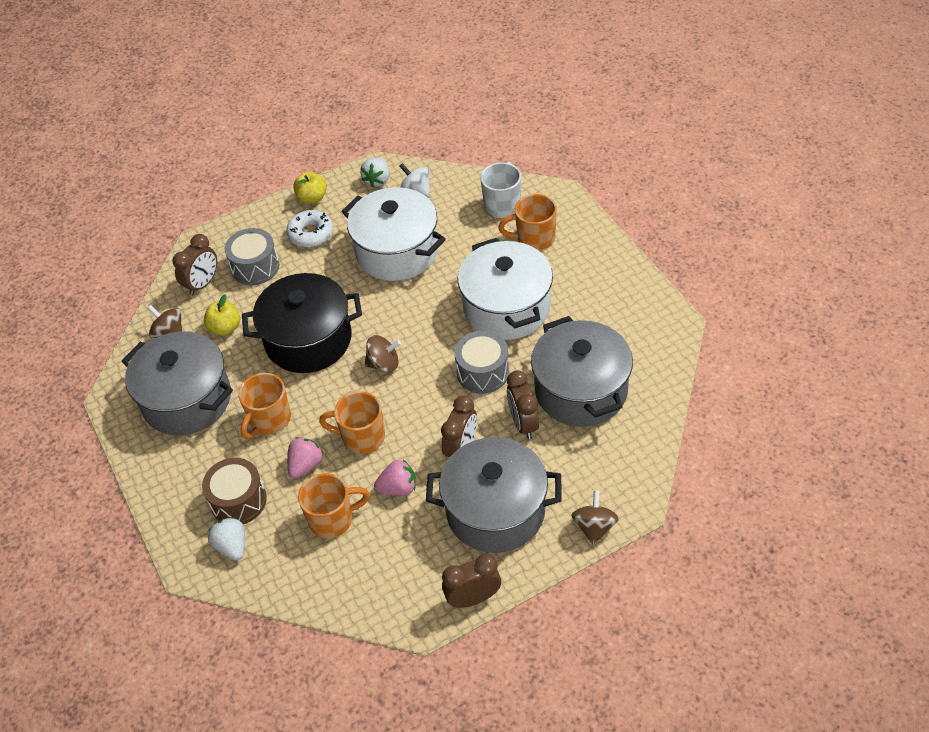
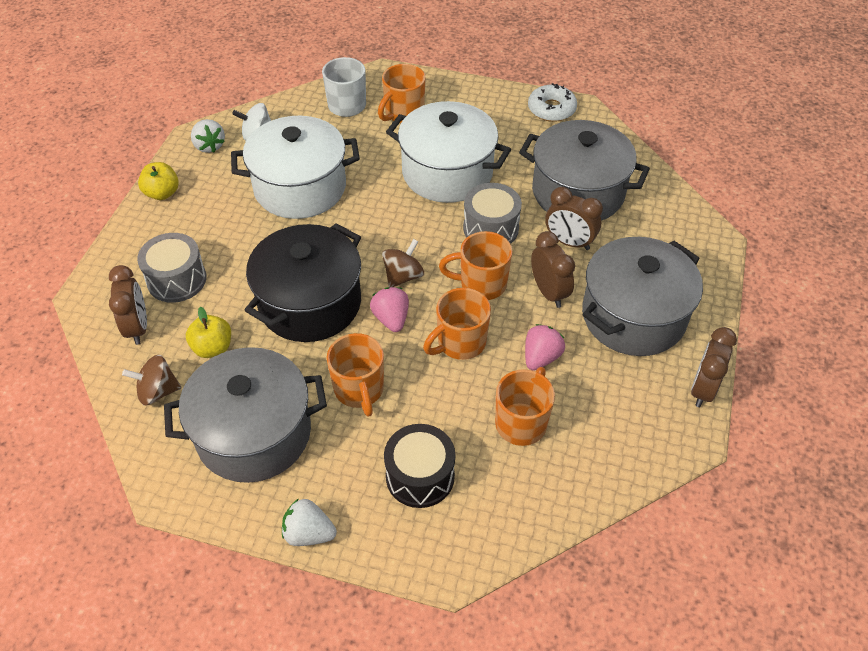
camera: 50 degrees left, 0 degrees up
brown drum [202,458,267,524] -> black drum [384,424,455,508]
white strawberry [208,517,245,561] -> white strawberry moved to [282,498,337,546]
white donut [286,210,333,247] -> white donut moved to [528,83,577,122]
pink strawberry [287,437,324,479] -> pink strawberry moved to [370,287,409,332]
brown spinning top [571,490,619,545] -> none
none -> orange mug [439,231,512,300]

